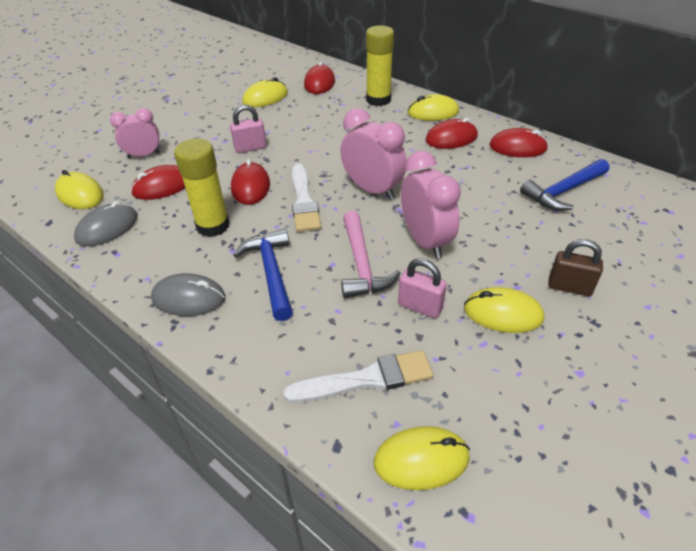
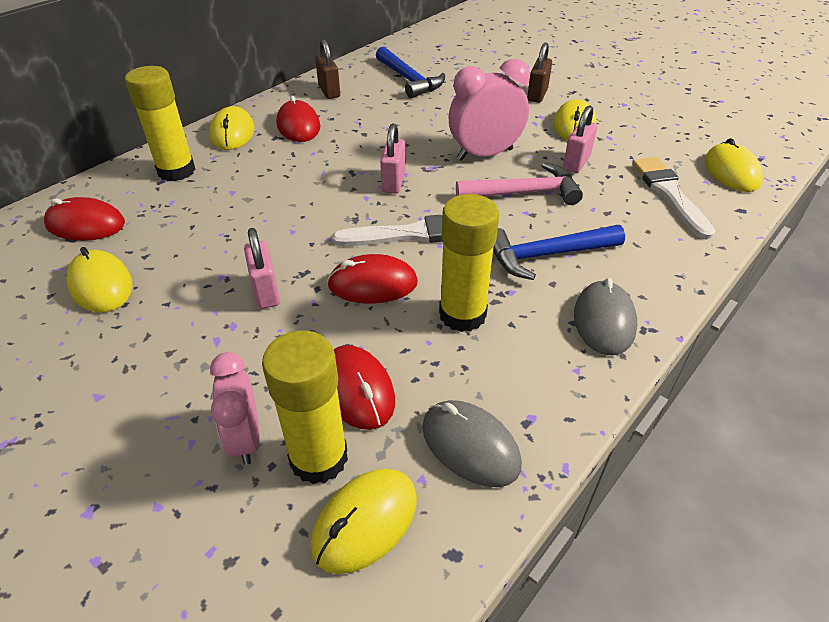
camera: 90 degrees left, 0 degrees up
pink clock [341,108,407,200] -> pink padlock [380,124,406,194]
red mouse [489,128,548,157] -> brown padlock [315,39,340,99]
none -> yellow glue stick [262,330,348,484]

